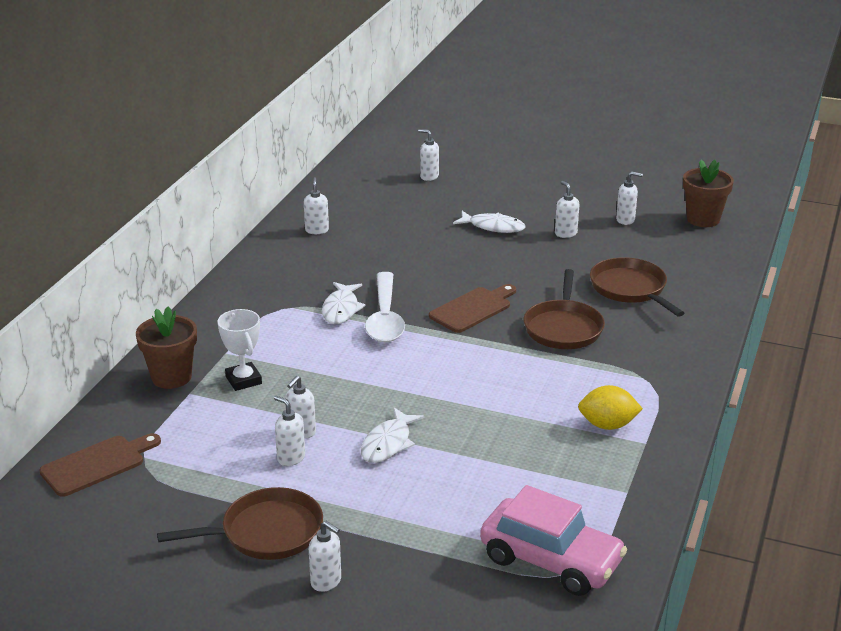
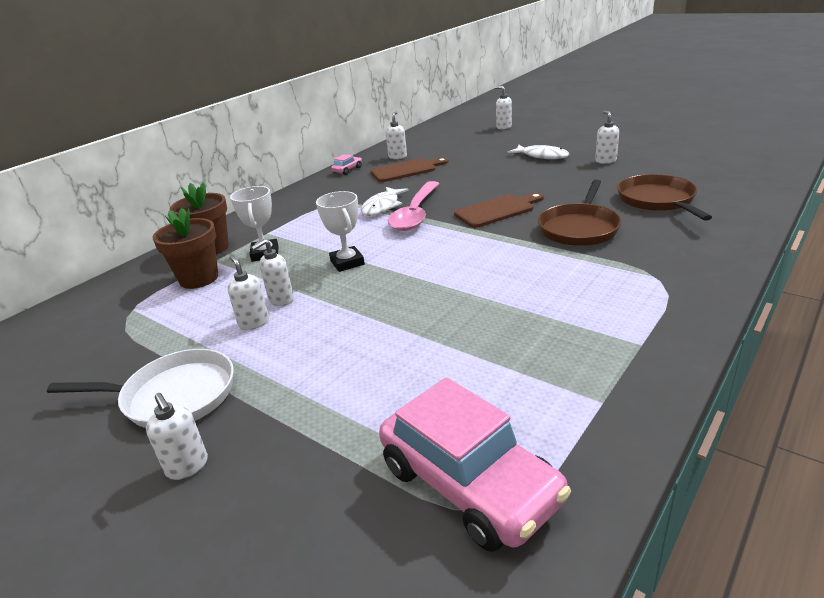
camera: 20 degrees right, 0 degrees up
brown cutting board [39,433,161,497] -> brown cutting board moved to [371,158,449,182]
brown pan [157,487,323,560] -> white pan [47,349,234,428]
white fish [361,407,424,463] -> none
white spoon [365,272,405,342] -> pink spoon [388,181,439,231]
yellow lemon [578,385,643,430] -> none
white soap dispenser [616,172,643,225] -> none
brown flower pot [683,160,734,227] -> brown flower pot moved to [153,208,218,289]
none -> white trophy [316,191,365,272]
none -> pink car [331,154,362,175]

